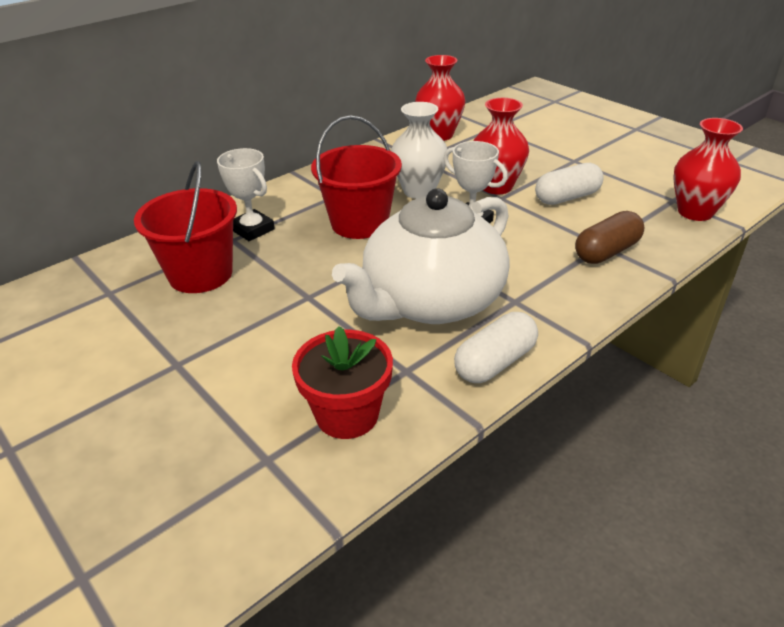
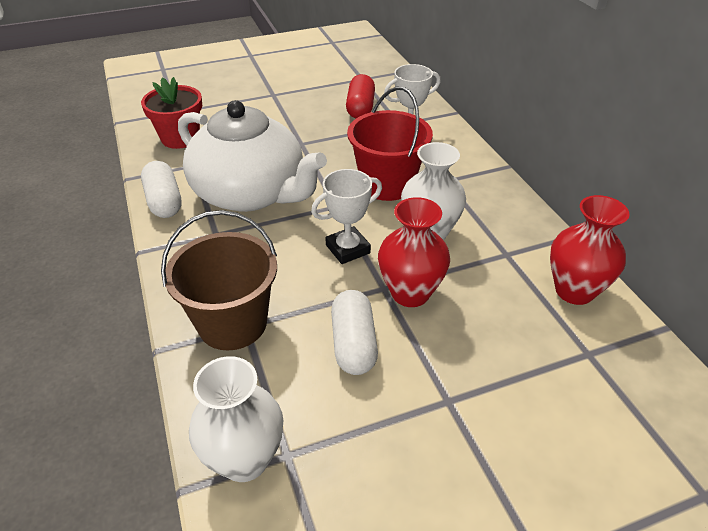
camera: 110 degrees right, 5 degrees up
red bucket [134,161,237,293] -> red capsule [346,74,375,118]
white teapot [332,188,510,324] -> white teapot turned 150 degrees clockwise [178,100,327,212]
brown capsule [575,211,644,264] -> brown bucket [161,210,277,350]
red vase [674,118,743,221] -> white vase [189,356,283,482]

